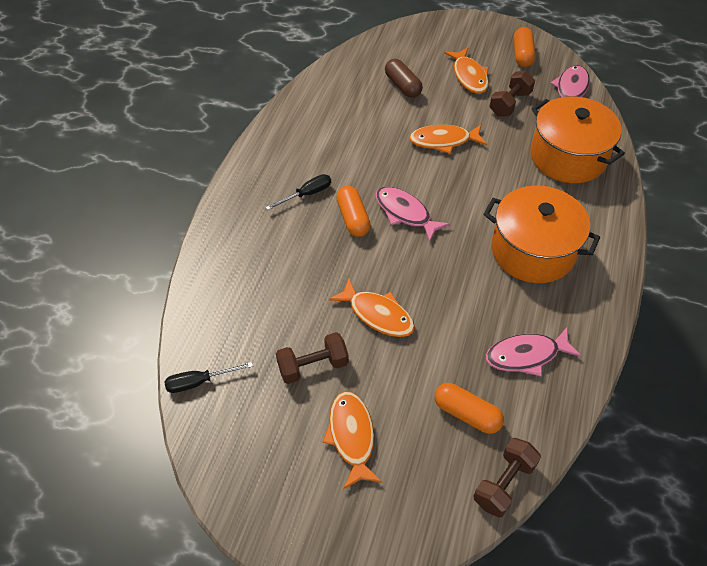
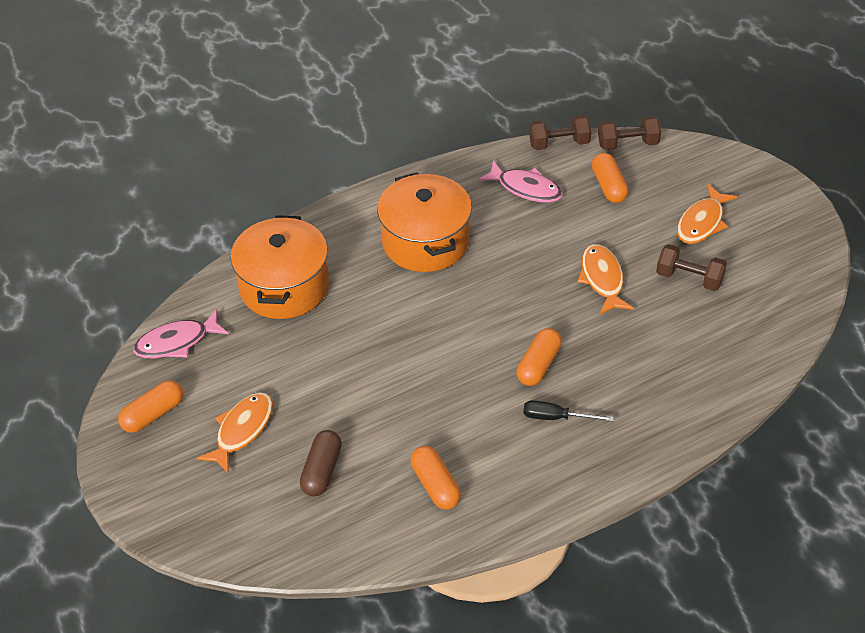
camera: 135 degrees left, 5 degrees down
black screwdriver [165,362,253,393] -> none
pink fish [376,187,450,242] -> none
orange fish [409,125,487,154] -> none
brown dumbbell [489,71,535,116] -> brown dumbbell moved to [529,115,591,150]
none -> orange capsule [411,446,461,510]

